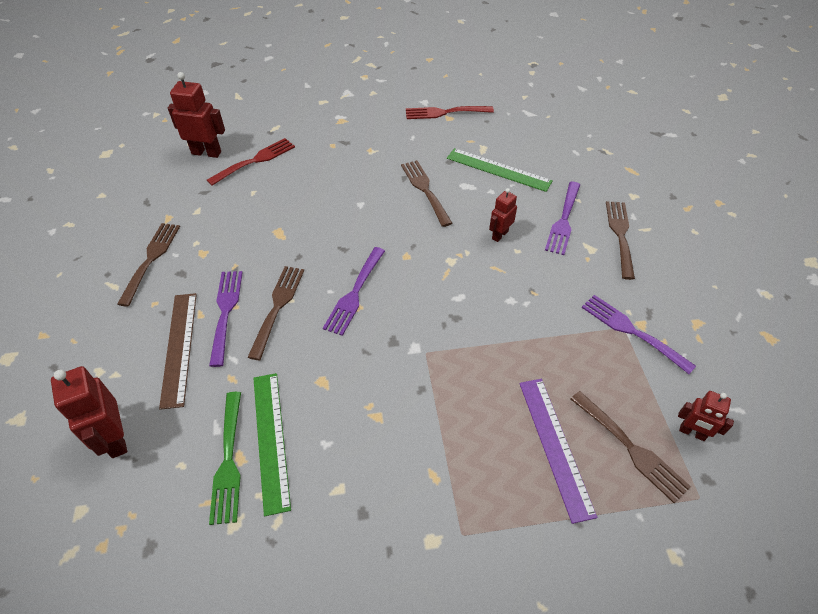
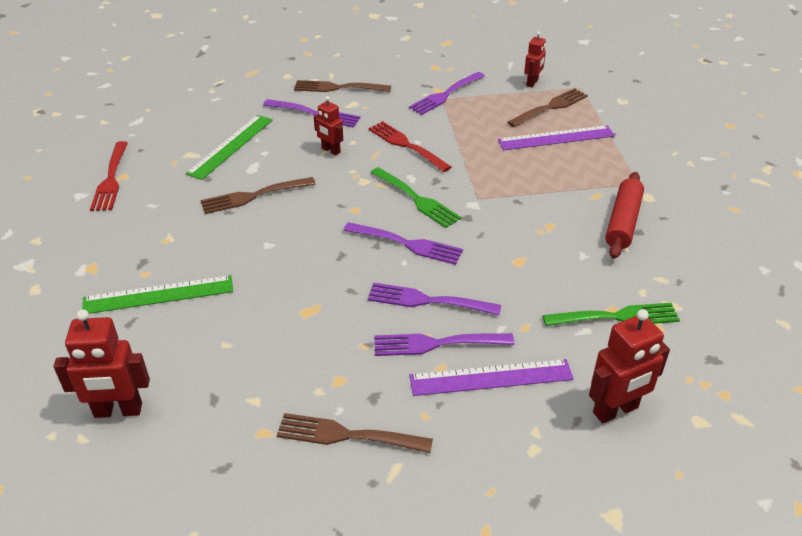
camera: 90 degrees left, 10 degrees down
brown ruler [159,293,197,410] -> purple ruler [409,359,574,396]
red robot [168,72,225,158] -> red robot turned 105 degrees counterclockwise [53,309,150,418]
red fork [207,138,295,186] -> red fork moved to [369,121,451,172]
brown fork [247,266,304,360] -> purple fork [368,283,501,315]
green ruler [253,373,291,516] -> green ruler moved to [82,275,233,314]
none -> green fork [370,167,461,228]
none -> red rolling pin [605,172,644,259]

